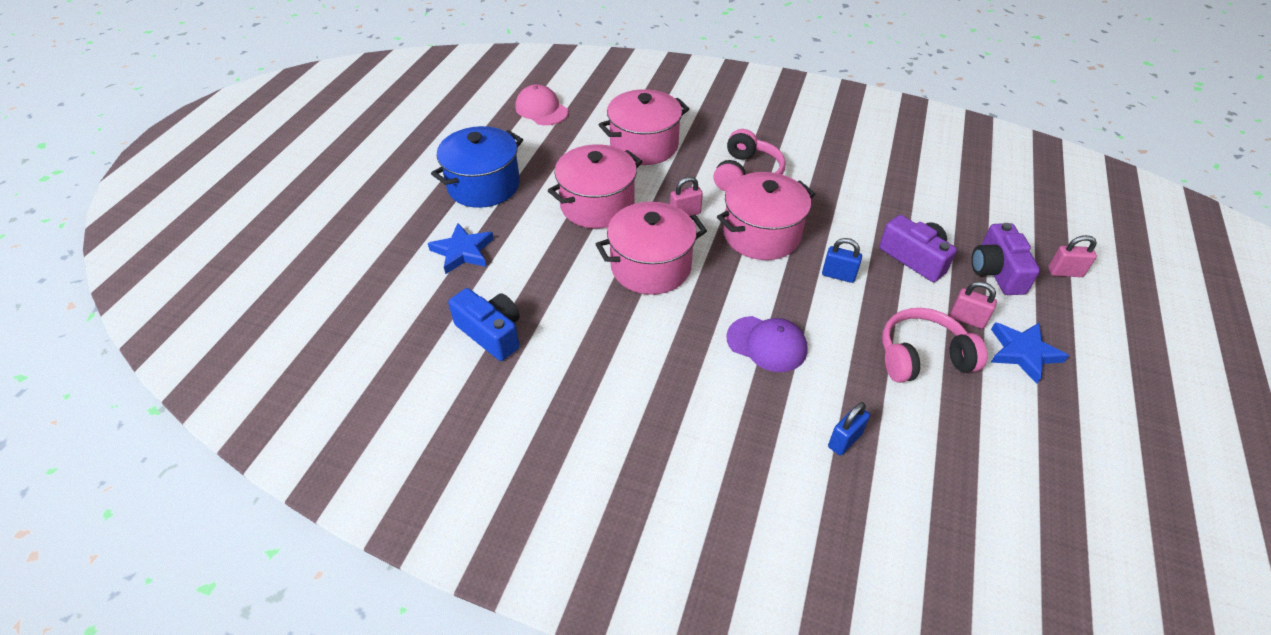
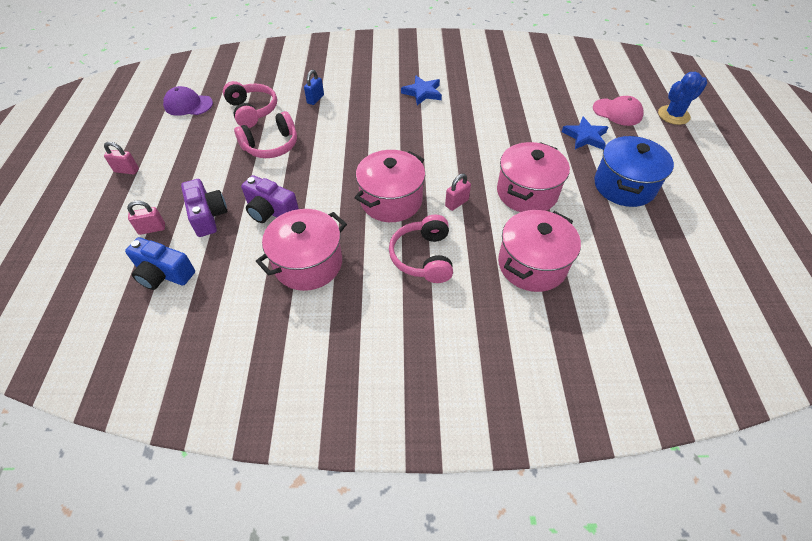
camera: 160 degrees right, 5 degrees up
blue camera [448,288,520,361] -> blue camera moved to [125,237,195,290]
pink cap [515,84,569,125] -> pink cap moved to [593,96,644,126]
pink pot [596,202,707,295] -> pink pot moved to [256,209,347,291]
purple cap [727,316,808,372] -> purple cap moved to [163,86,213,116]
blue padlock [822,238,862,283] -> none
pink padlock [950,281,997,329] -> pink padlock moved to [104,142,139,175]
blue star [991,322,1069,384] -> blue star moved to [401,76,442,105]
none -> pink headphones [223,81,277,128]
none -> blue cactus [658,72,707,125]

